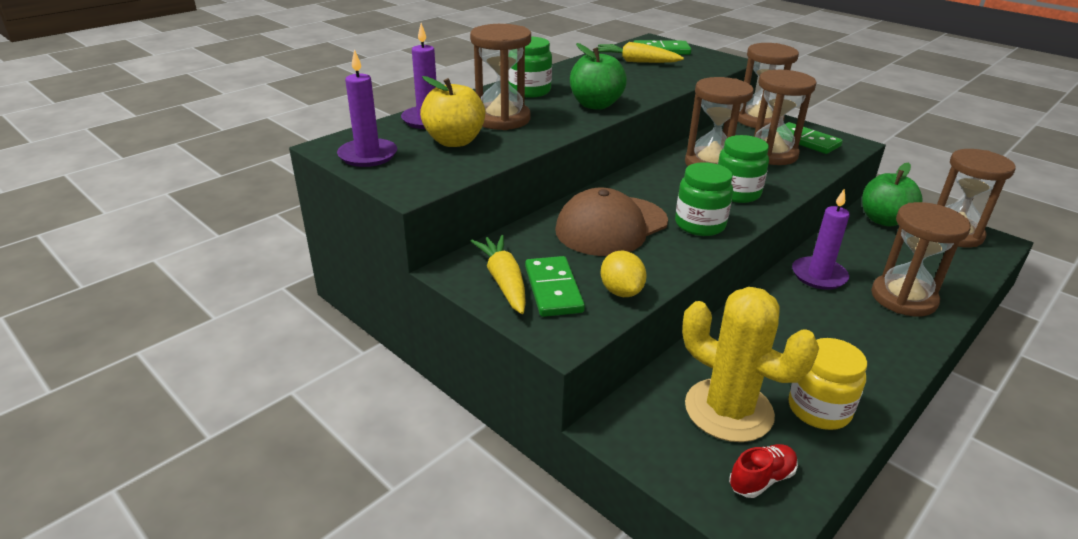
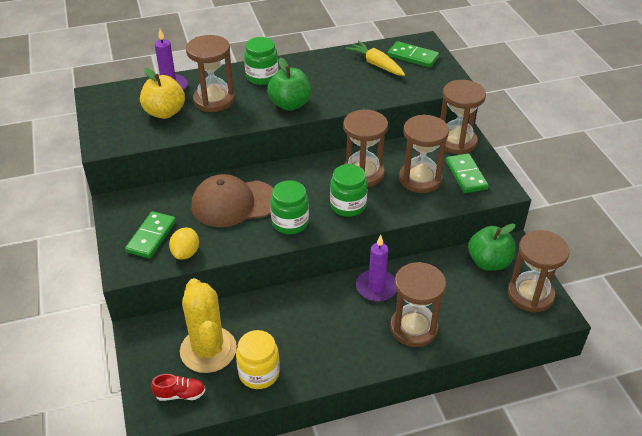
camera: 30 degrees right, 10 degrees up
purple candle [337,49,397,167] -> none
yellow carrot [470,235,526,314] -> none

